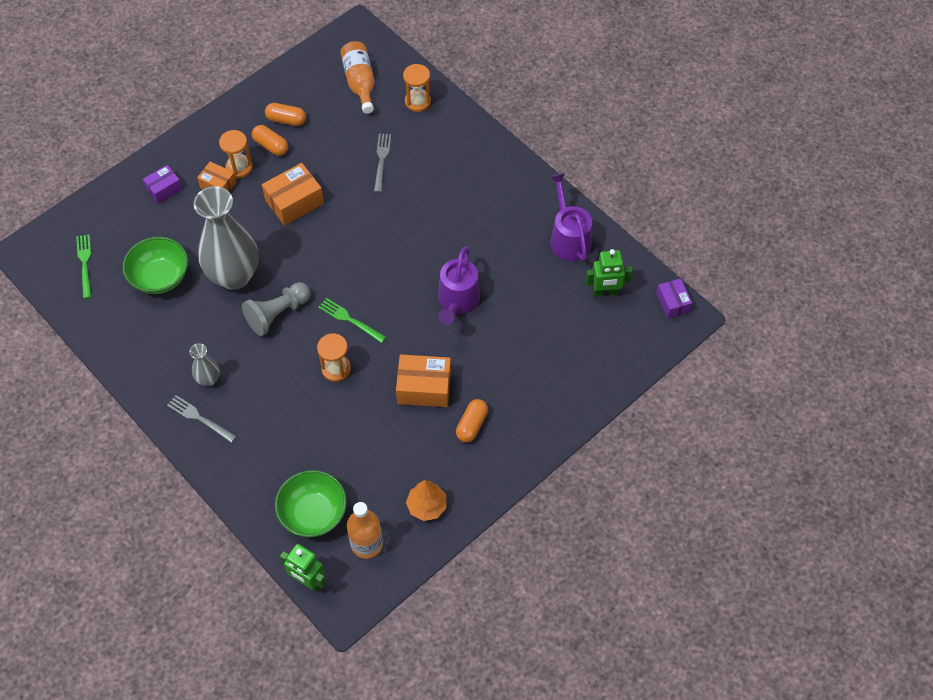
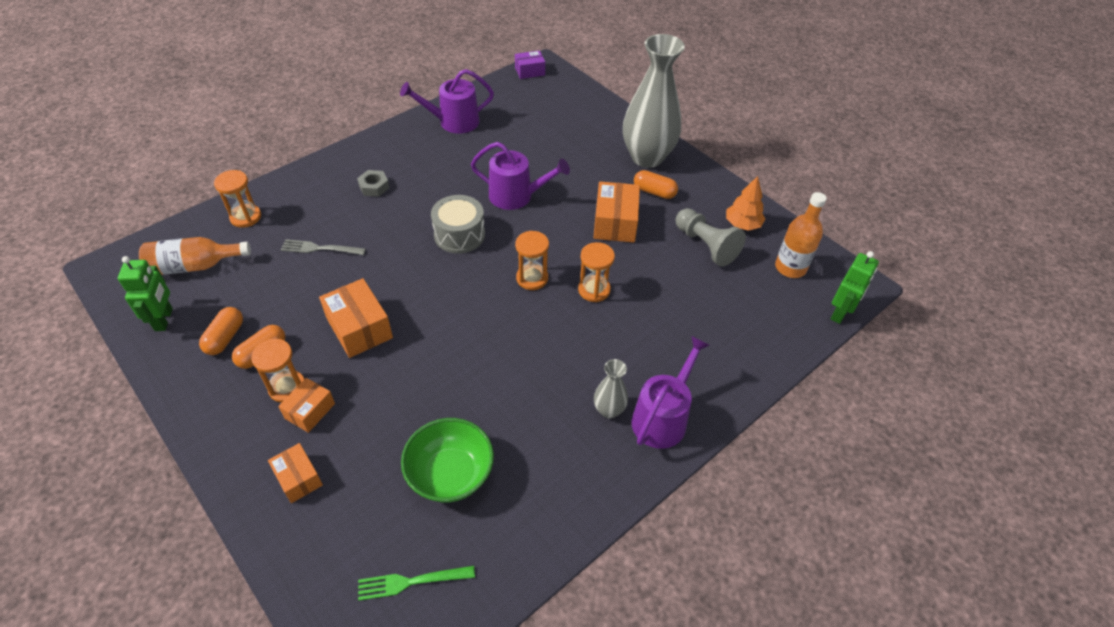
camera: 90 degrees left, 10 degrees down
purple box [143,165,183,204] -> orange box [268,443,323,503]
grey fork [167,395,237,443] -> purple watering can [631,336,710,449]
grey vase [194,186,259,290] -> grey vase moved to [623,34,685,168]
grey pawn [242,282,311,336] -> grey pawn moved to [676,208,746,267]
green bowl [275,470,347,537] -> none
green fork [318,298,386,343] -> orange hourglass [515,231,549,290]
green robot [586,249,632,297] -> green robot moved to [118,256,173,331]
none -> grey nut [357,170,389,197]
none -> grey drum [431,195,485,254]

